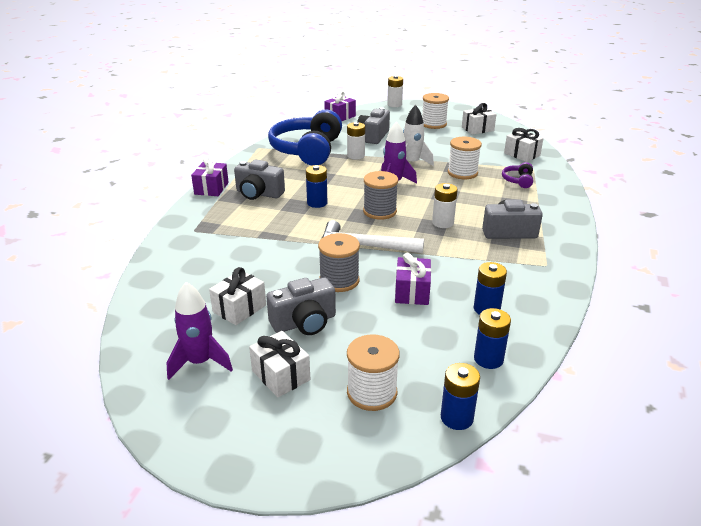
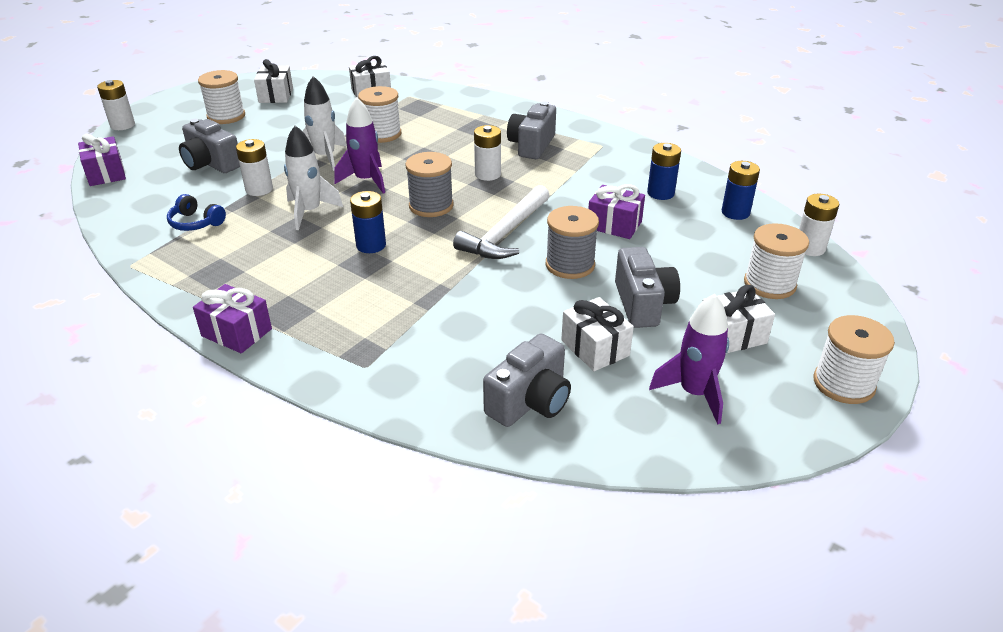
camera: 70 degrees left, 5 degrees up
grey camera [234,160,285,200] -> grey camera moved to [483,333,571,427]
blue headphones [268,109,342,165] -> blue headphones [167,194,226,231], size x0.41
blue battery [441,363,480,430] -> white battery [799,193,839,256]
purple headphones [502,162,533,188] -> none
none -> white rocket [284,125,343,230]
none -> white spool [813,315,895,404]

